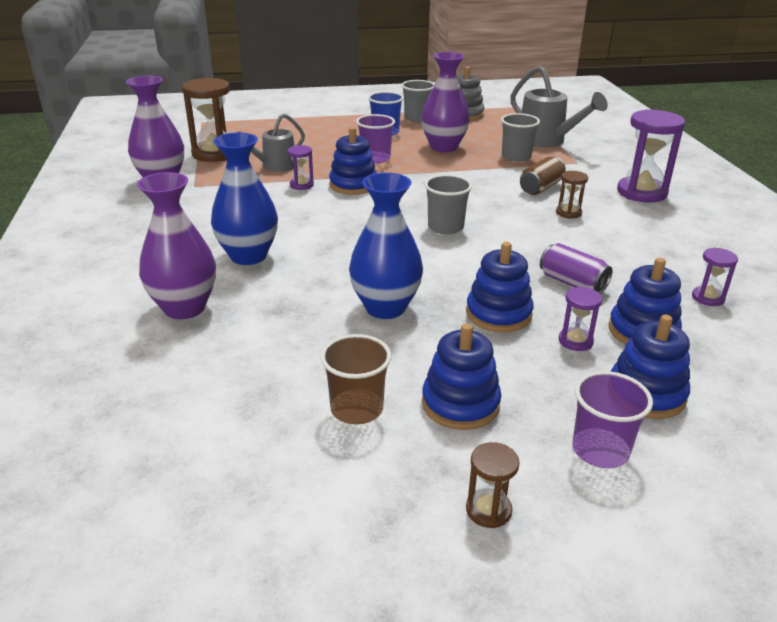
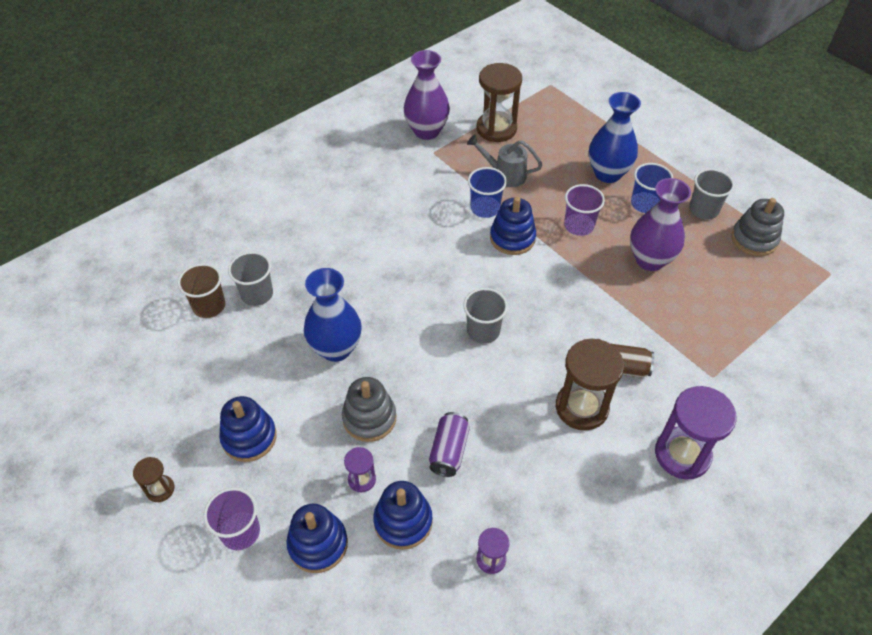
camera: 60 degrees right, 20 degrees up
purple vase [137,172,216,319] -> none
blue vase [211,132,278,265] -> blue vase moved to [589,92,641,183]
purple hourglass [287,145,314,190] -> blue cup [468,167,507,218]
brown cup [320,334,391,424] -> brown cup moved to [178,263,225,318]
blue stacking toy [466,242,533,332] -> grey stacking toy [342,377,396,442]
grey cup [501,113,540,162] -> grey cup moved to [228,252,273,306]
grey watering can [510,66,608,148] -> none
brown hourglass [556,171,588,219] -> brown hourglass [556,339,624,431], size x2.02

